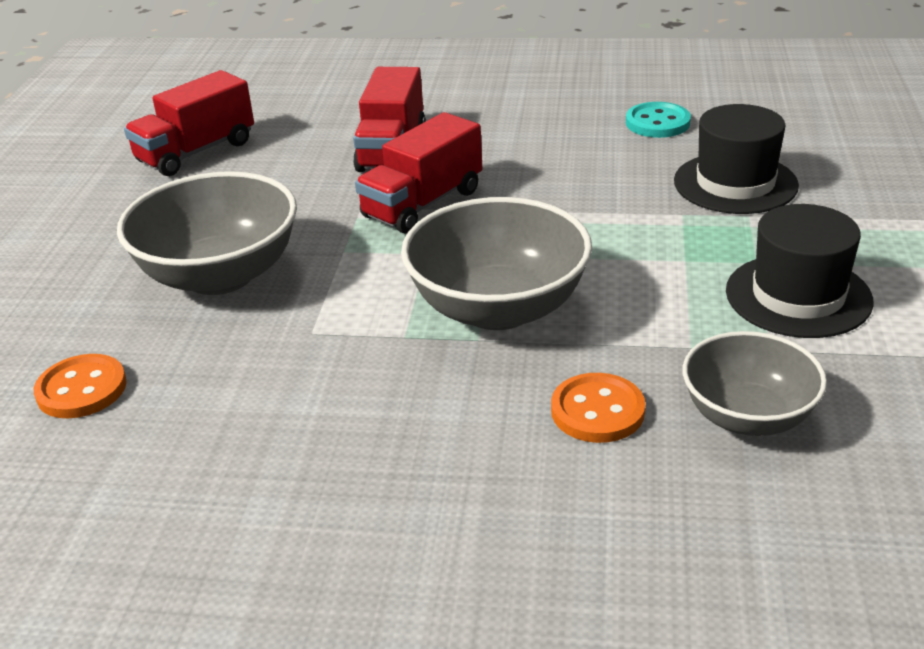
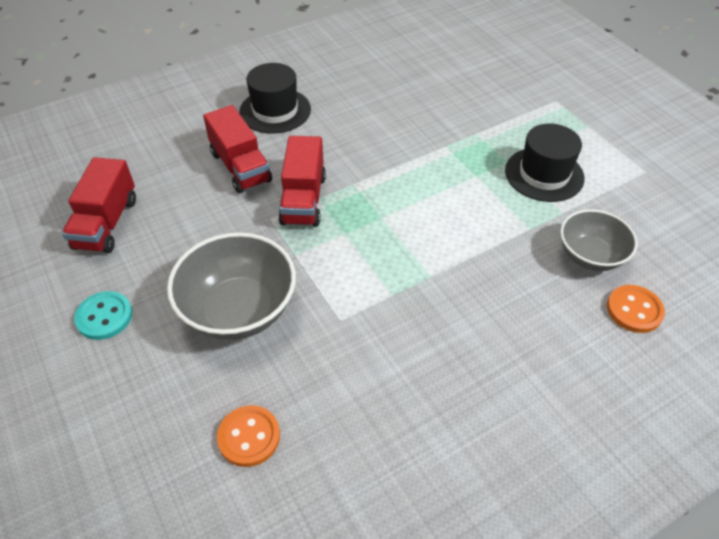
camera: 40 degrees left, 15 degrees up
grey bowl [401,197,592,330] -> none
orange button [551,373,646,443] -> orange button moved to [607,285,665,333]
turquoise button [626,102,691,138] -> turquoise button moved to [74,291,132,340]
black hat [674,104,799,214] -> black hat moved to [239,63,311,134]

